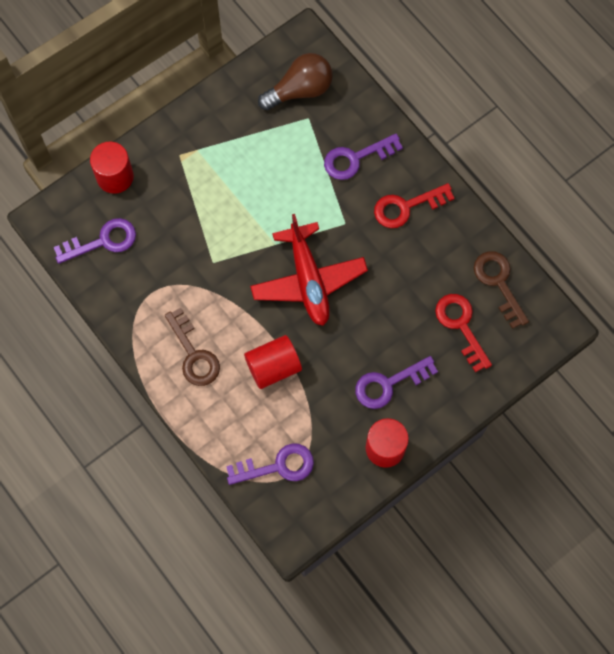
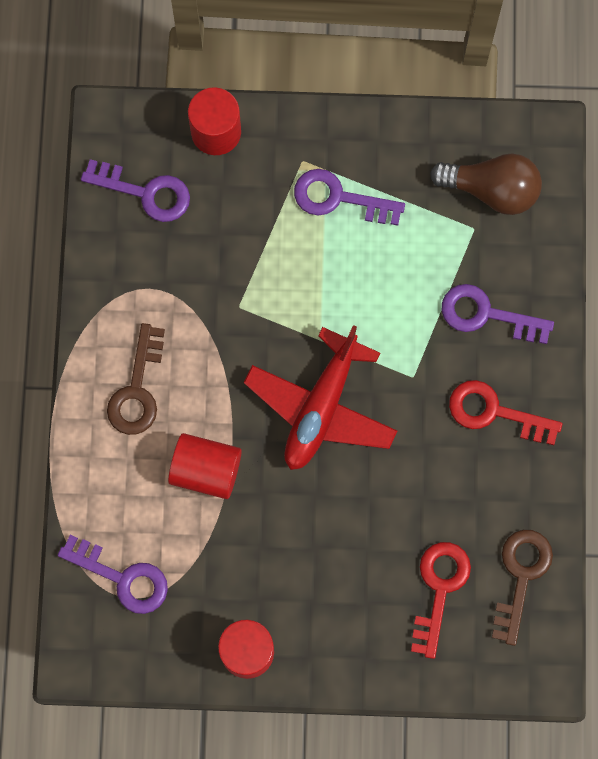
camera: 40 degrees right, 5 degrees up
purple key [355,356,438,409] -> purple key moved to [294,169,405,226]

